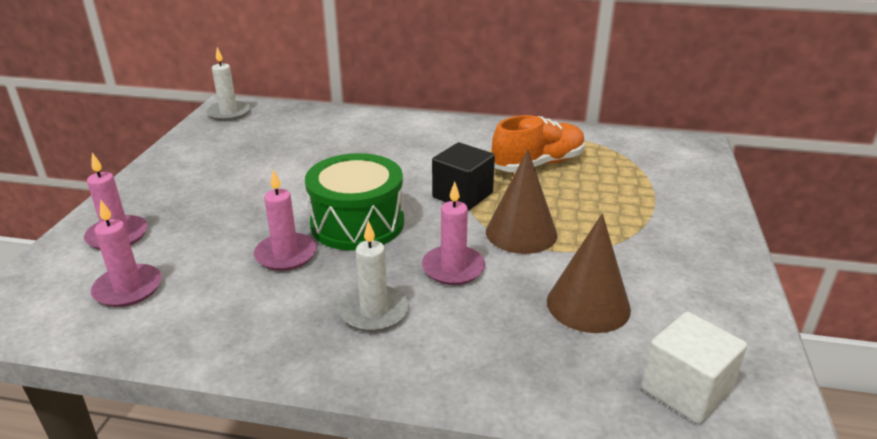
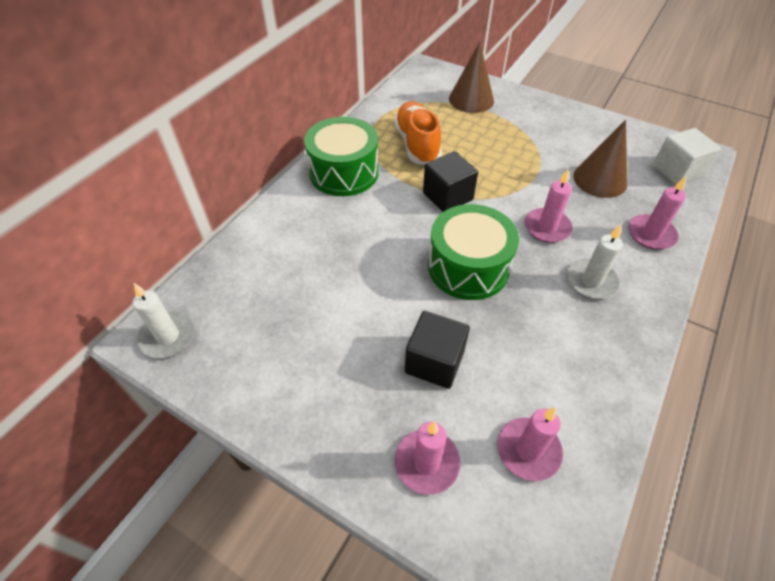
camera: 70 degrees left, 20 degrees up
pink candle [254,169,317,271] -> pink candle moved to [629,176,686,250]
brown cone [486,150,557,254] -> brown cone moved to [449,42,494,113]
none -> green drum [304,117,379,196]
none -> black cube [405,311,470,389]

